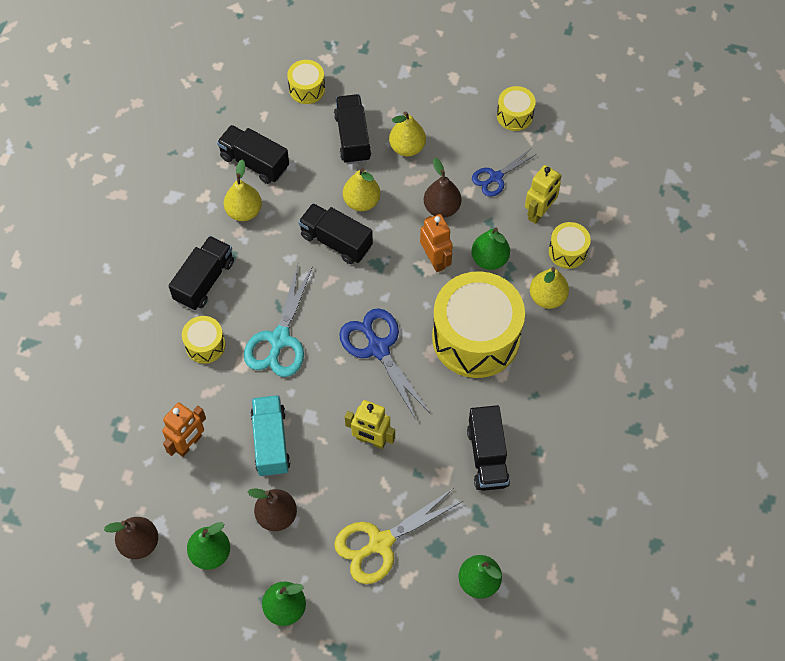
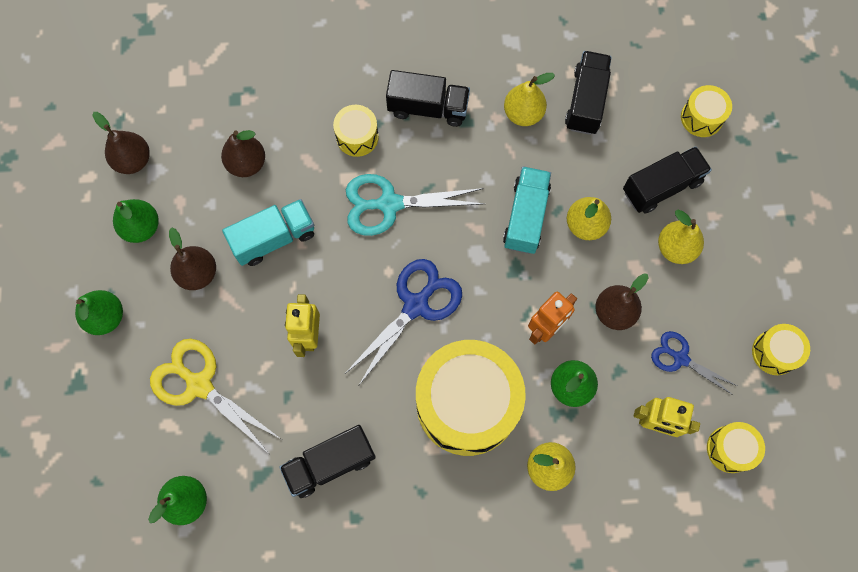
camera: 70 degrees right, 10 degrees up
orange robot [162,403,206,457] -> brown pear [221,130,265,177]
black truck [298,203,373,264] -> turquoise truck [503,166,551,254]
yellow drum [549,222,591,269] -> yellow drum moved to [707,422,765,473]

